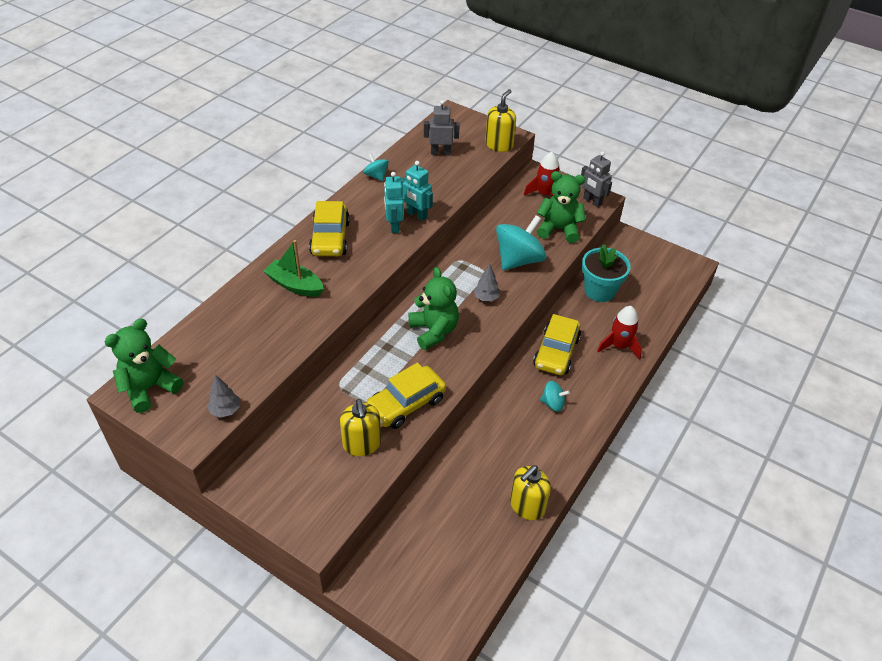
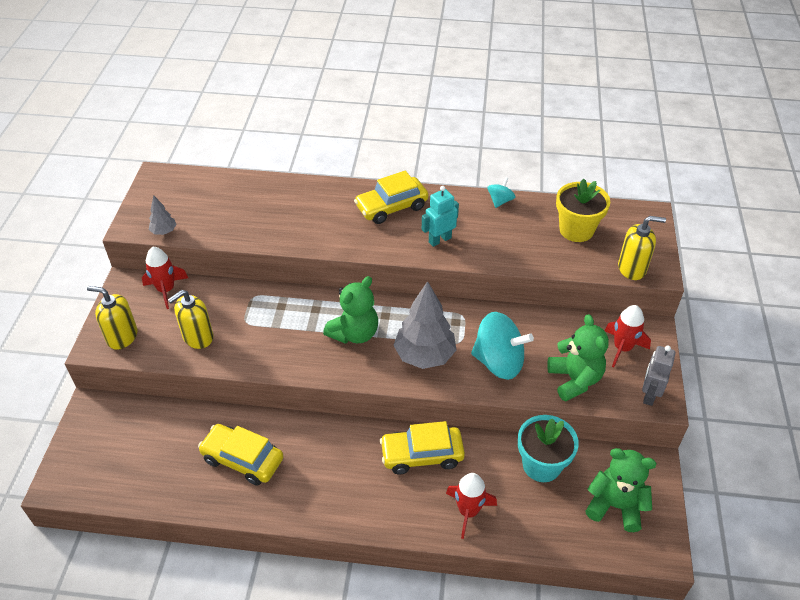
camera: 65 degrees right, 0 degrees up
green teddy bear [104,319,183,413] -> green teddy bear moved to [585,448,657,532]
green boat [264,240,324,297] -> none
yellow car [366,363,446,429] -> yellow car moved to [198,424,284,486]
turquoise robot [401,161,433,221] -> none
grey robot [424,100,460,155] -> yellow flower pot [556,178,610,242]
grey tree [474,264,500,301] -> grey tree [393,281,456,369], size x2.10
yellow soap dispenser [510,465,551,520] -> yellow soap dispenser moved to [87,286,137,350]
turquoise spinning top [540,381,570,412] -> none
none -> red rocket [142,247,188,309]

